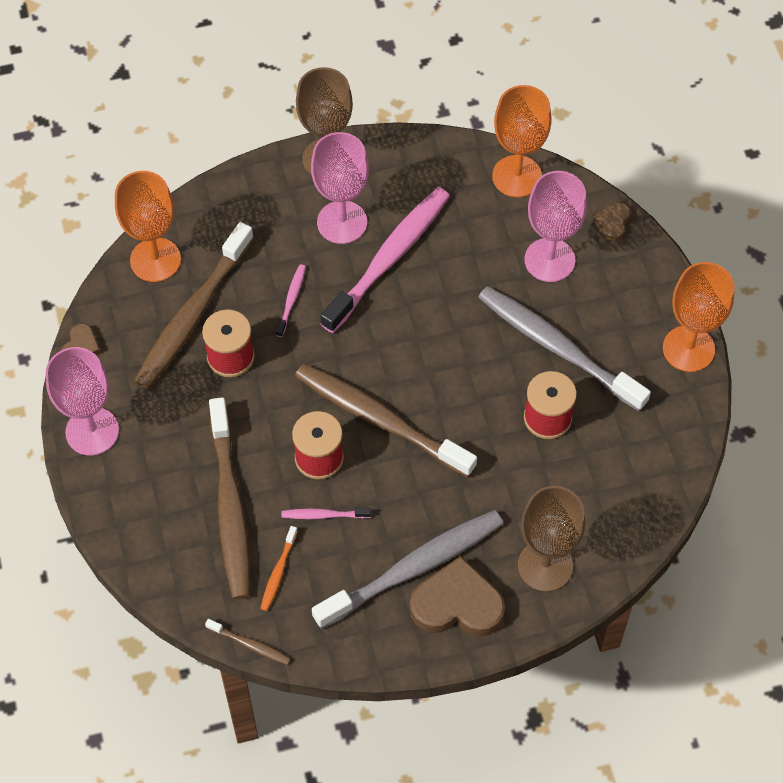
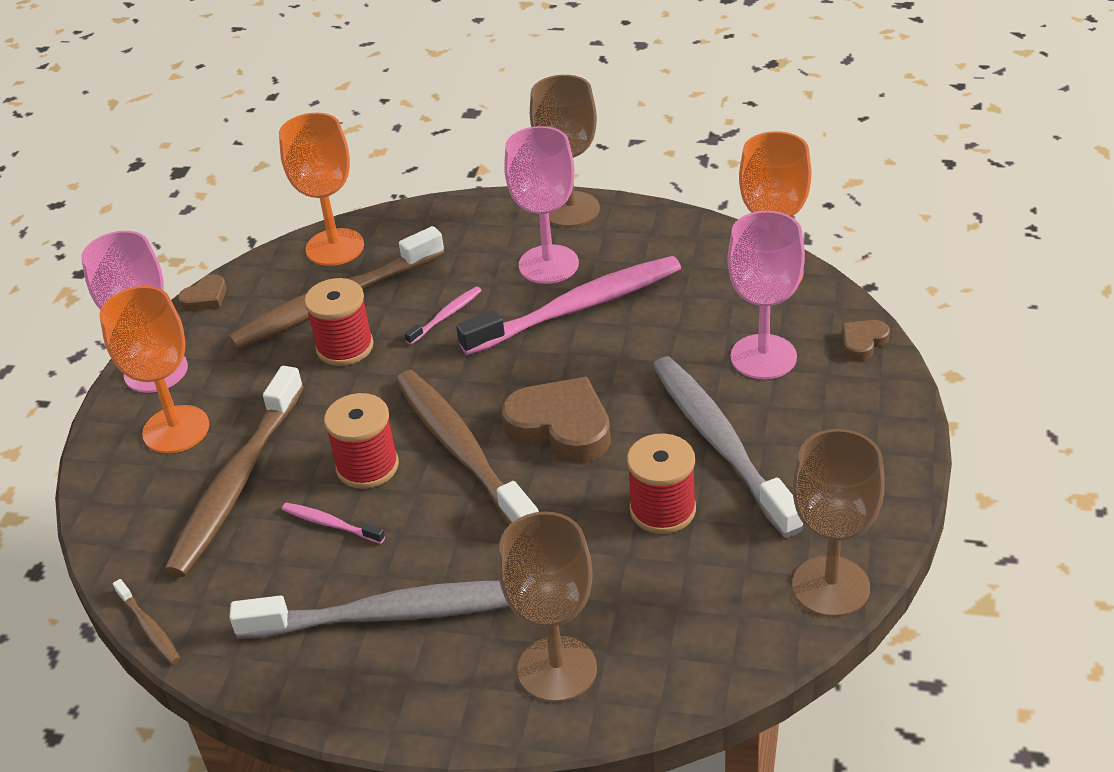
camera: 30 degrees right, 20 degrees down
orange toothbrush [260,526,298,611] -> none
brown heart [410,556,505,636] -> brown heart moved to [502,377,611,463]
orange goblet [663,262,735,372] -> orange goblet moved to [99,286,209,453]
none -> brown goblet [792,429,885,617]

